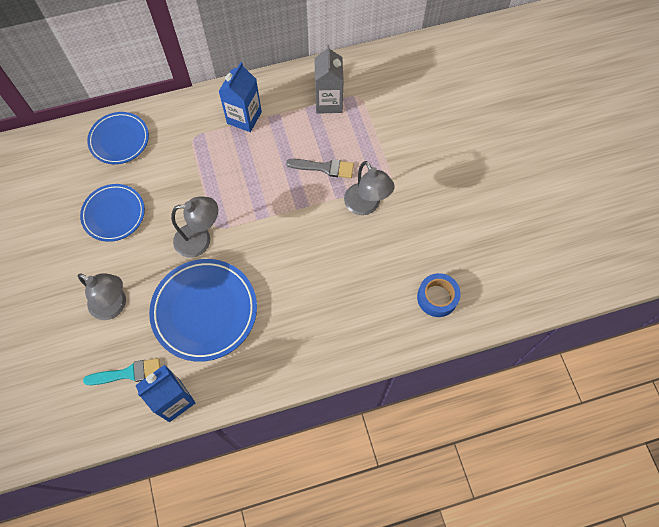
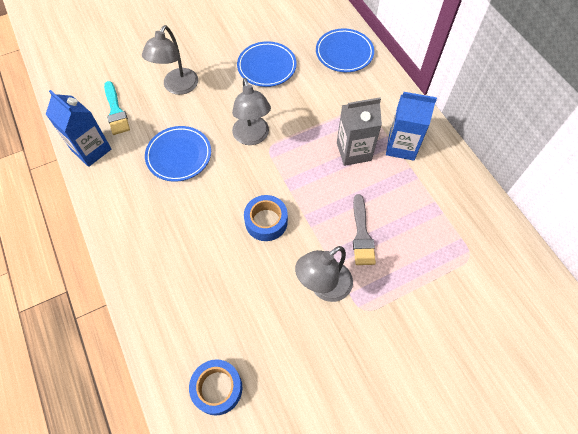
camera: 80 degrees right, 5 degrees down
blue plate [149,259,257,362] -> blue plate [145,126,211,182], size x0.63
grey carton [314,45,344,114] -> grey carton moved to [337,97,382,166]
none -> blue tape [244,195,288,241]

